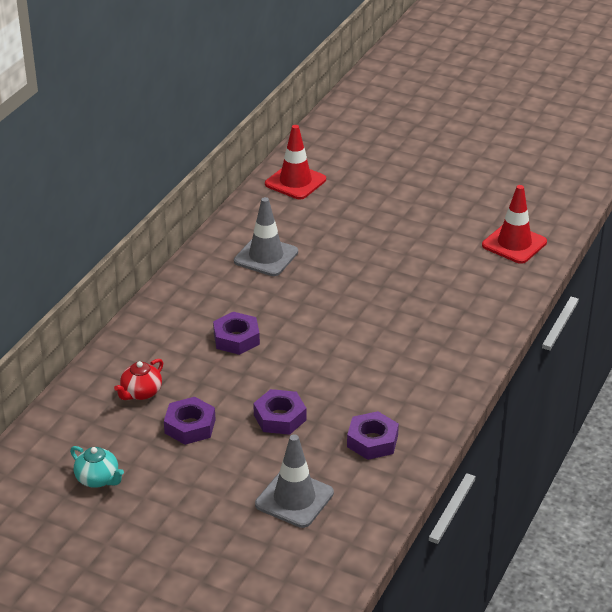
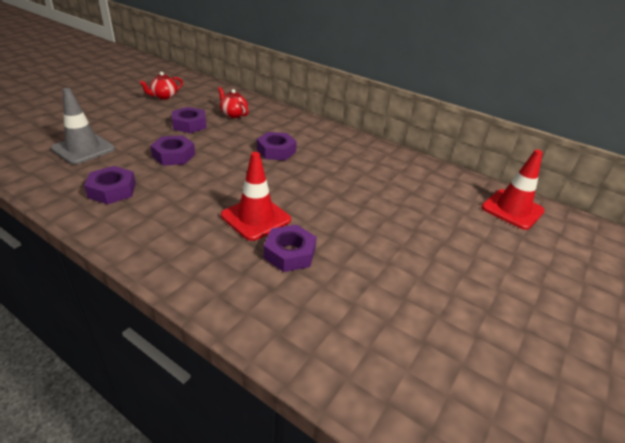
camera: 95 degrees right, 0 degrees up
turquoise teapot [70,446,124,488] -> red teapot [139,72,183,100]
grey traffic cone [234,197,298,276] -> none
red traffic cone [482,185,547,264] -> red traffic cone moved to [221,152,291,241]
none -> purple nut [264,225,317,272]

